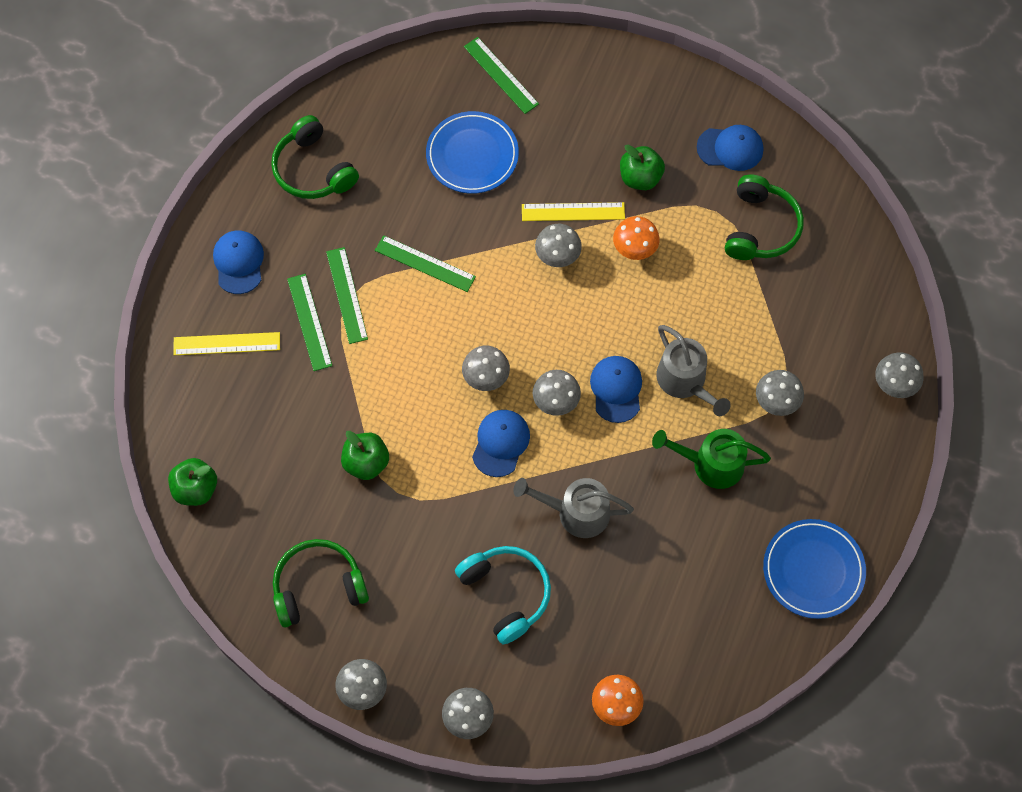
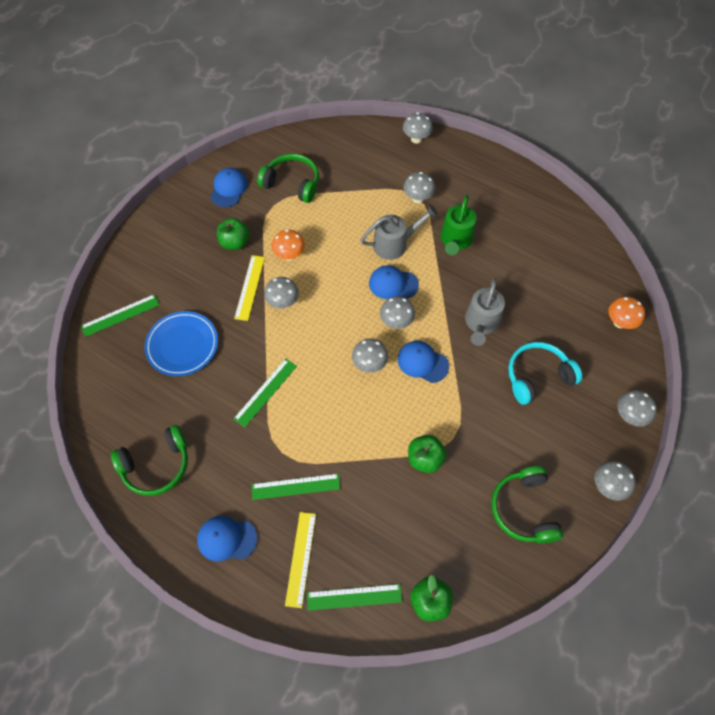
camera: 80 degrees left, 5 degrees down
green ruler [326,247,368,344] -> green ruler moved to [307,584,402,611]
blue plate [763,519,866,619] -> none

